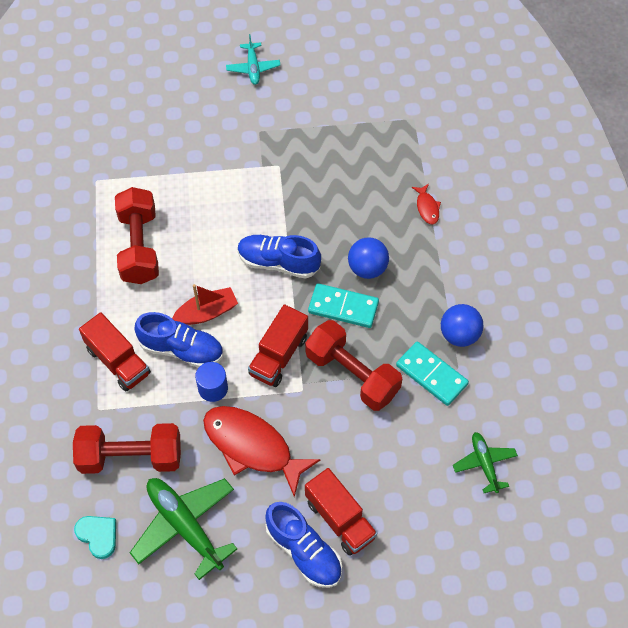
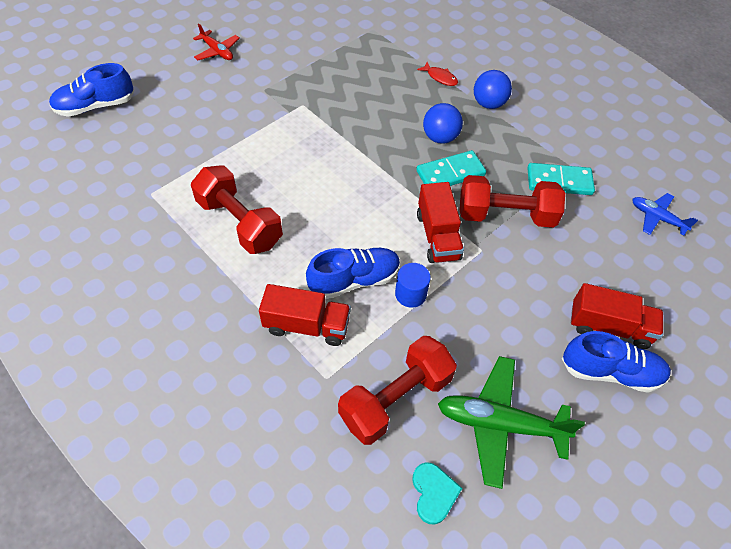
camera: 40 degrees left, 5 degrees down
turquoise heart [74,516,116,559] -> turquoise heart turned 75 degrees clockwise [412,462,463,525]
red boat [172,284,238,325] -> none
red fish [203,406,321,497] -> none
turquoise plane [226,34,280,85] -> red plane [193,23,240,60]
blue shoe [238,235,321,279] -> blue shoe moved to [49,63,134,117]
blue ball [441,304,483,347] -> blue ball moved to [474,70,512,109]
green plane [453,432,518,493] -> blue plane [632,193,698,236]

